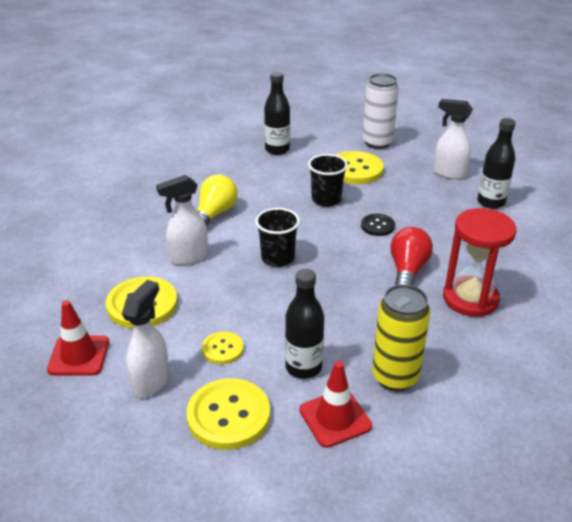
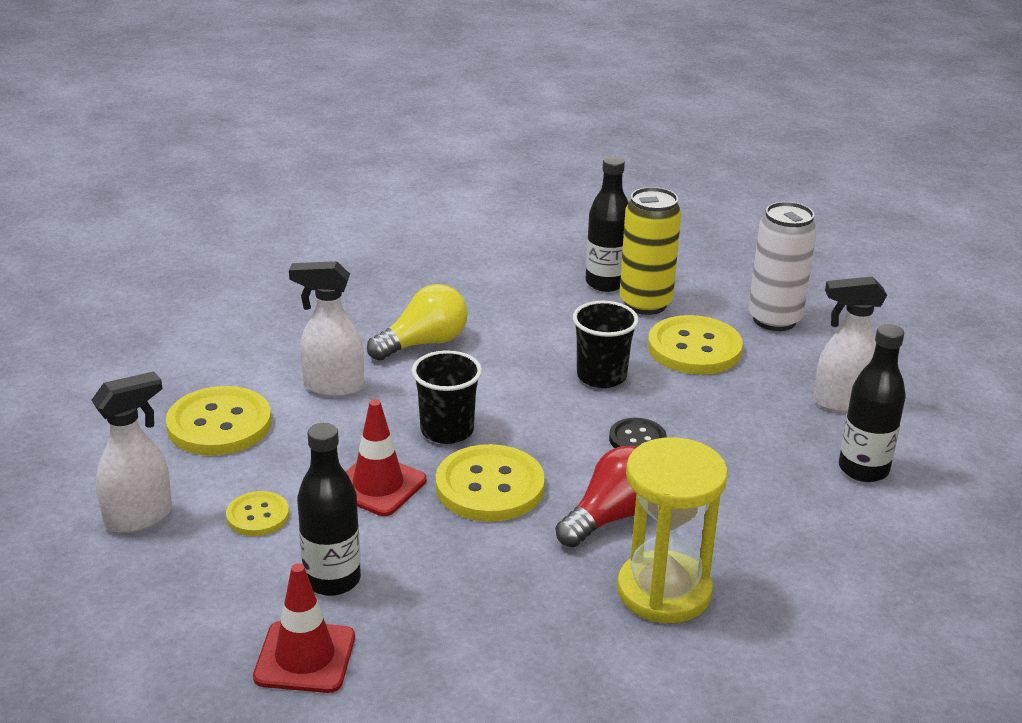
camera: 30 degrees right, 5 degrees down
red traffic cone [47,300,109,376] -> red traffic cone moved to [346,399,427,516]
yellow button [186,378,270,450] -> yellow button moved to [436,444,545,522]
yellow can [372,284,431,391] -> yellow can moved to [619,187,681,315]
white spray bottle [433,99,473,179] -> white spray bottle turned 60 degrees counterclockwise [814,276,887,413]
red hourglass [443,208,517,317] -> yellow hourglass [617,437,728,623]

